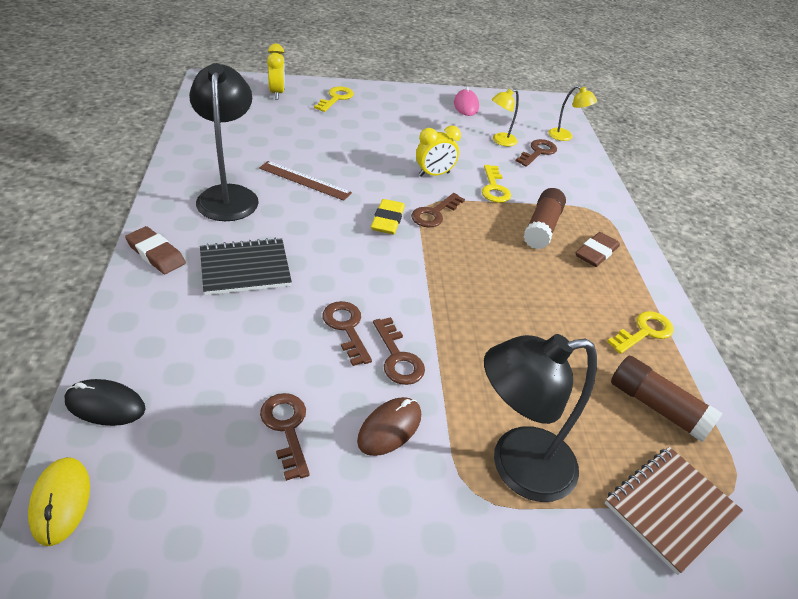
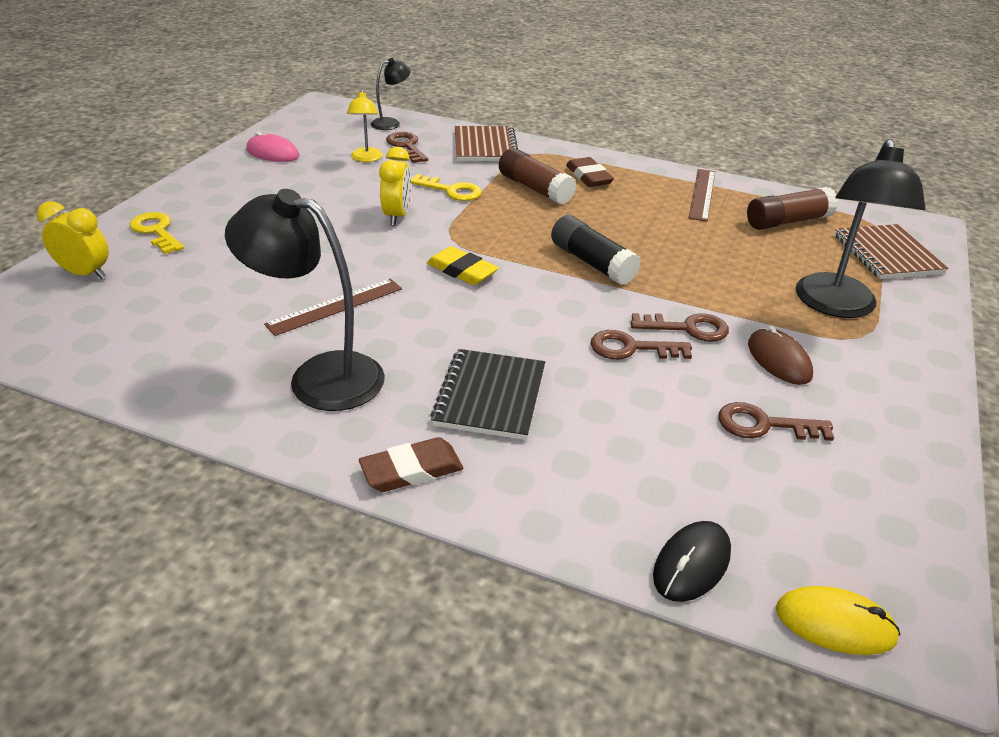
camera: 60 degrees left, 5 degrees down
brown key [411,193,465,228] -> none
yellow lamp [548,86,597,141] -> black lamp [371,58,411,130]
yellow key [607,311,674,354] -> brown ruler [689,169,715,221]
none -> brown notebook [455,126,518,161]
none -> black glue stick [551,215,641,285]

